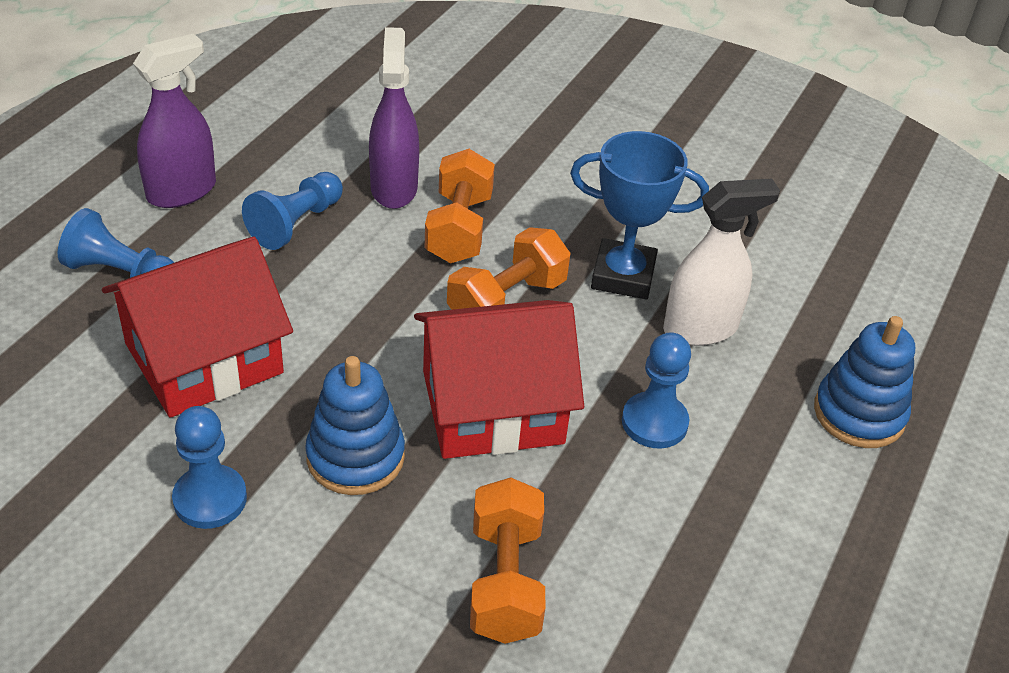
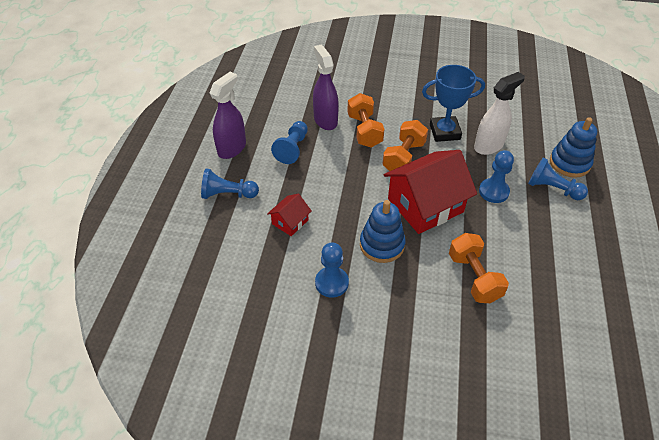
camera: 15 degrees left, 5 degrees up
red house [102,237,293,418] -> red house [267,194,312,236], size x0.47
none -> blue pawn [528,157,588,200]

